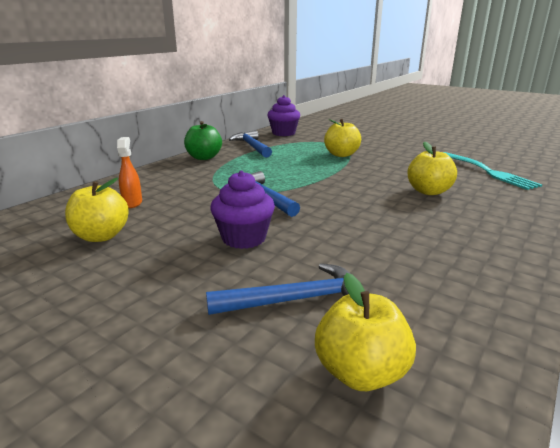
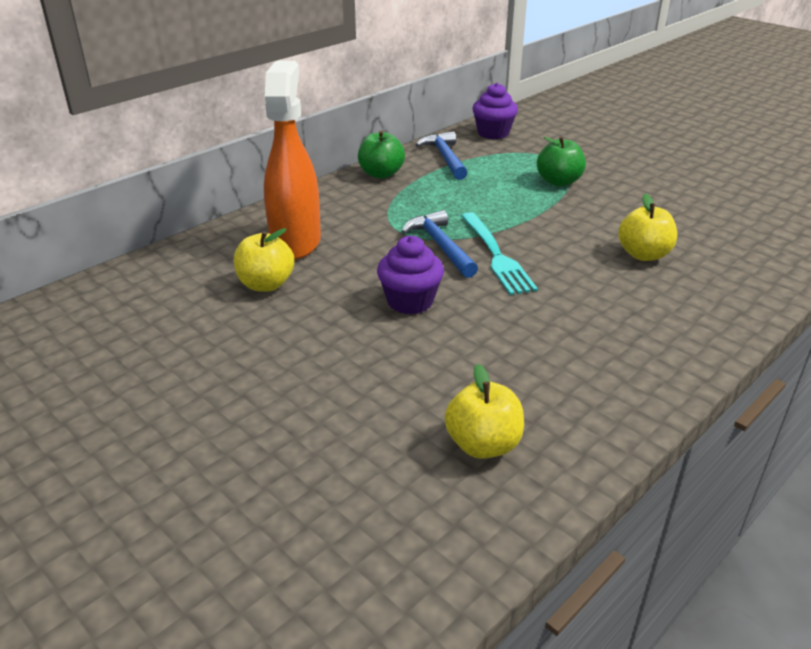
camera: 10 degrees right, 10 degrees up
orange spray bottle [117,137,142,208] -> orange spray bottle [264,61,321,260], size x2.38
blue hammer [206,263,351,315] -> none
yellow apple [324,119,361,157] -> green apple [537,137,586,186]
turquoise fork [444,152,542,190] -> turquoise fork moved to [461,212,538,295]

